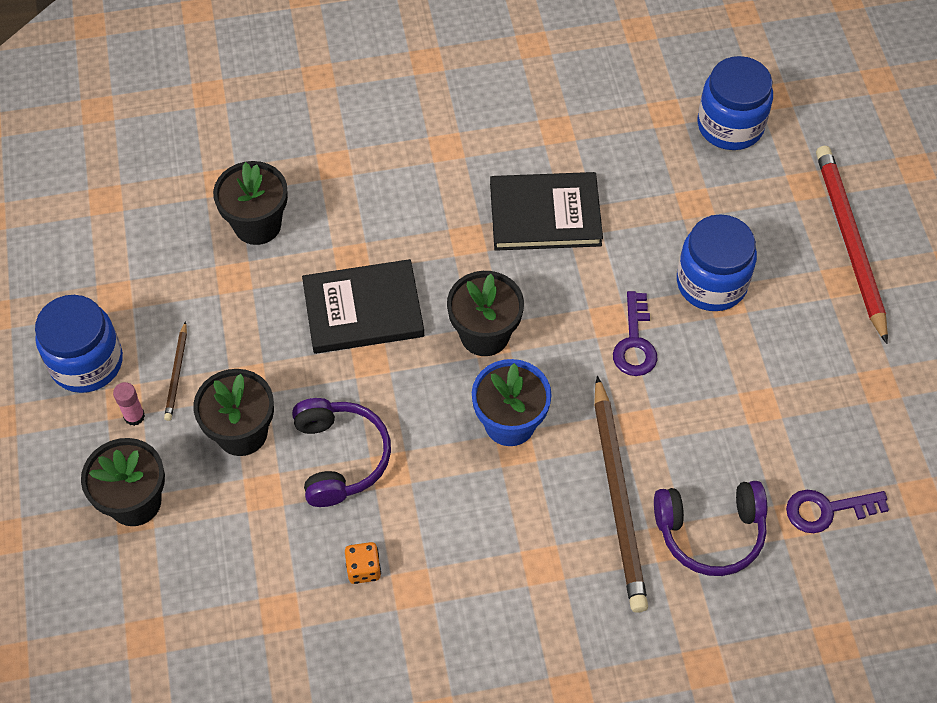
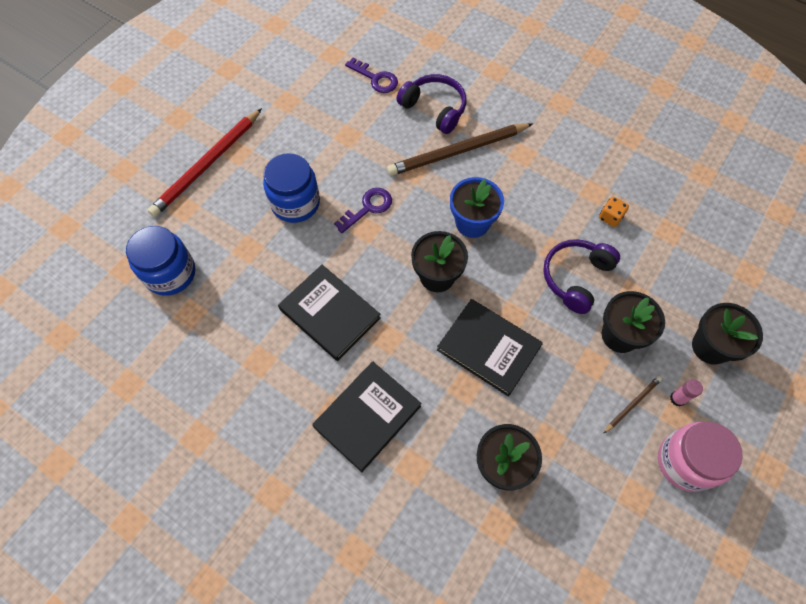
camera: 135 degrees left, 5 degrees up
blue jar [35,295,123,393] -> pink jar [658,422,743,492]
brown pencil [594,376,648,613] -> brown pencil turned 150 degrees counterclockwise [387,123,533,176]
none -> black book [312,362,422,472]

